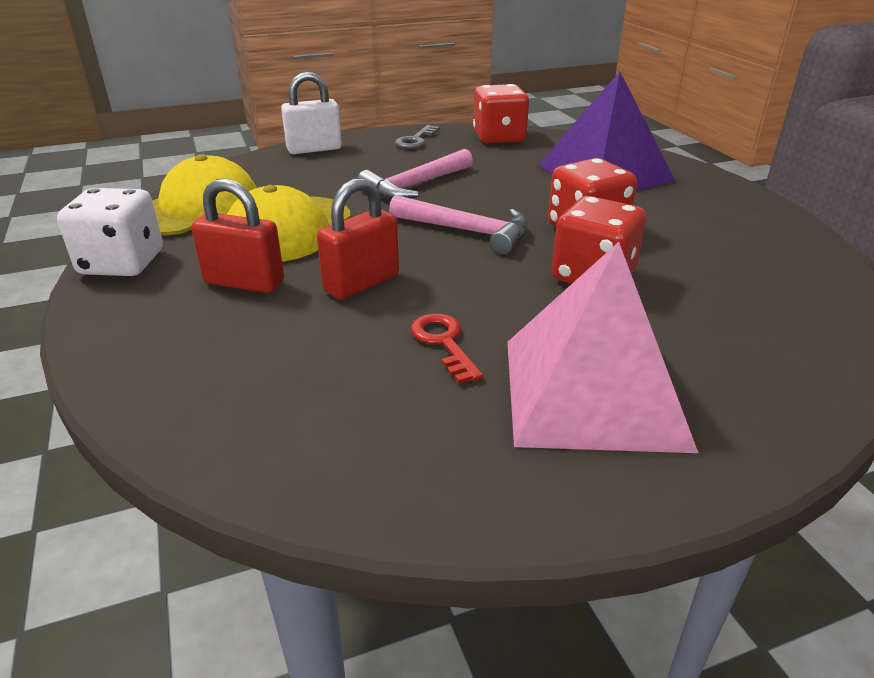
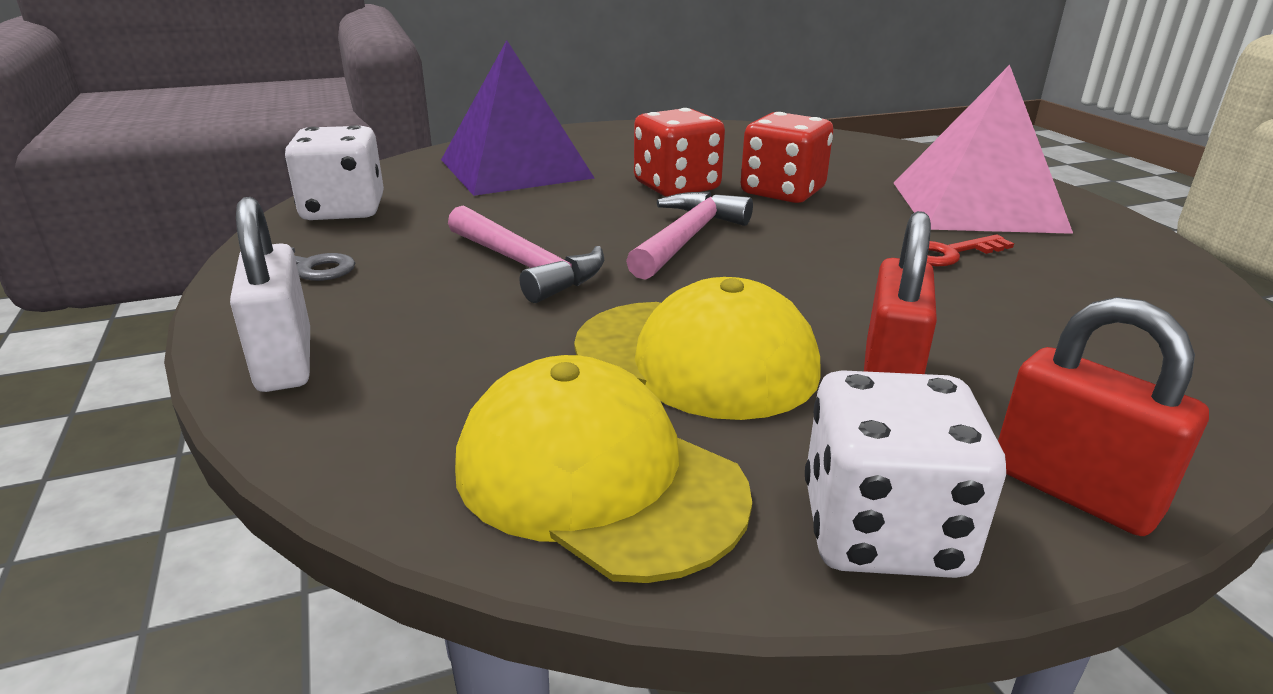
camera: 90 degrees left, 5 degrees down
red padlock [317,178,399,300] -> red padlock moved to [998,297,1209,536]
red dice [473,84,529,144] -> white dice [285,125,384,220]

